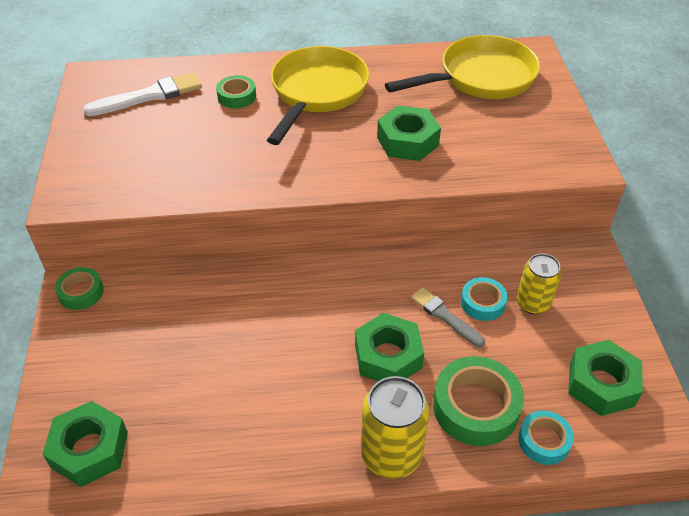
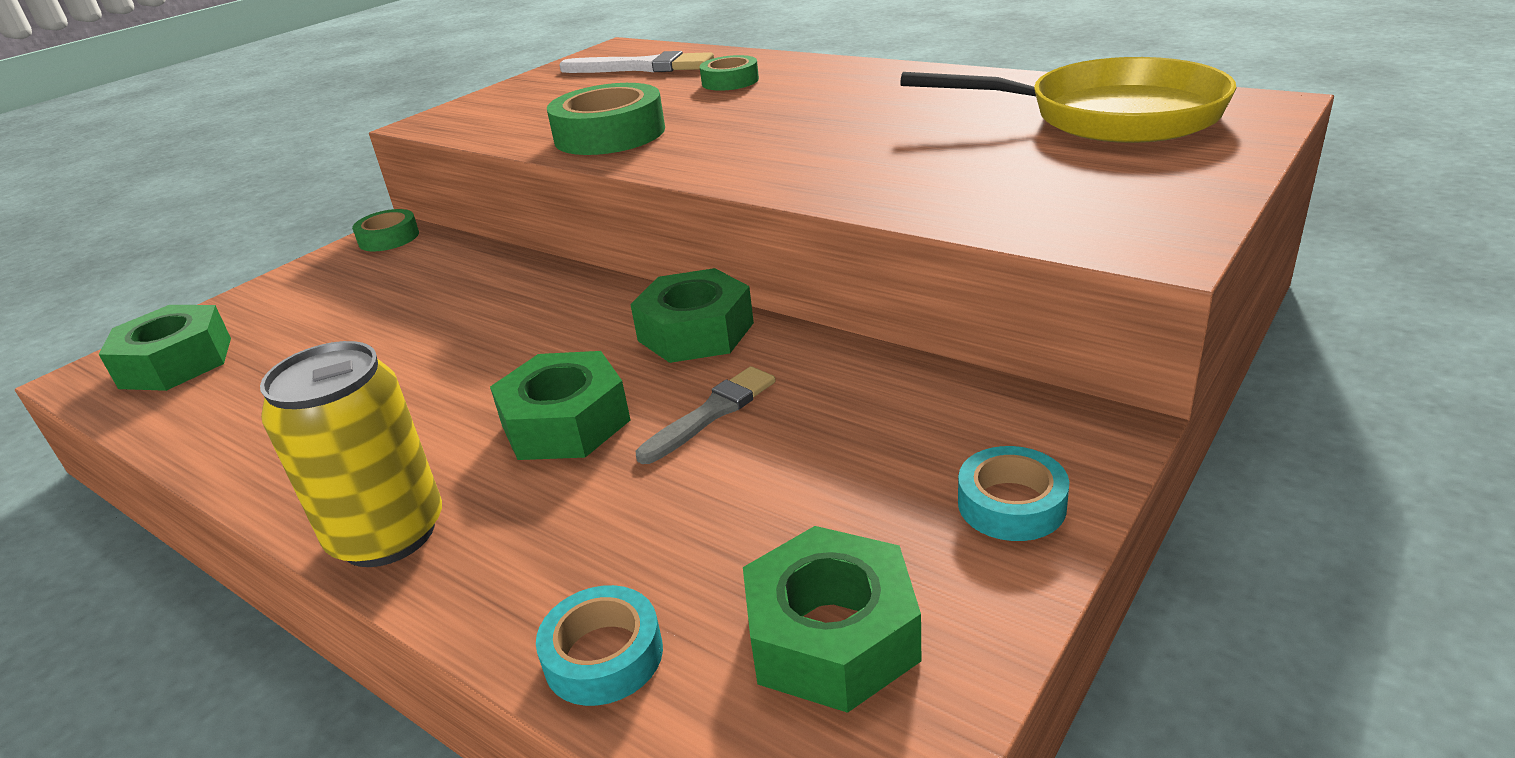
camera: 45 degrees right, 15 degrees down
yellow pan [267,46,369,145] -> none
green nut [377,105,441,161] -> green nut moved to [630,268,754,363]
grey brush [411,287,485,347] -> grey brush turned 45 degrees clockwise [636,366,776,464]
green tape [433,356,524,446] -> green tape moved to [547,83,665,155]
turquoise tape [461,277,508,321] -> turquoise tape moved to [958,446,1069,541]
yellow can [517,253,561,314] -> none

